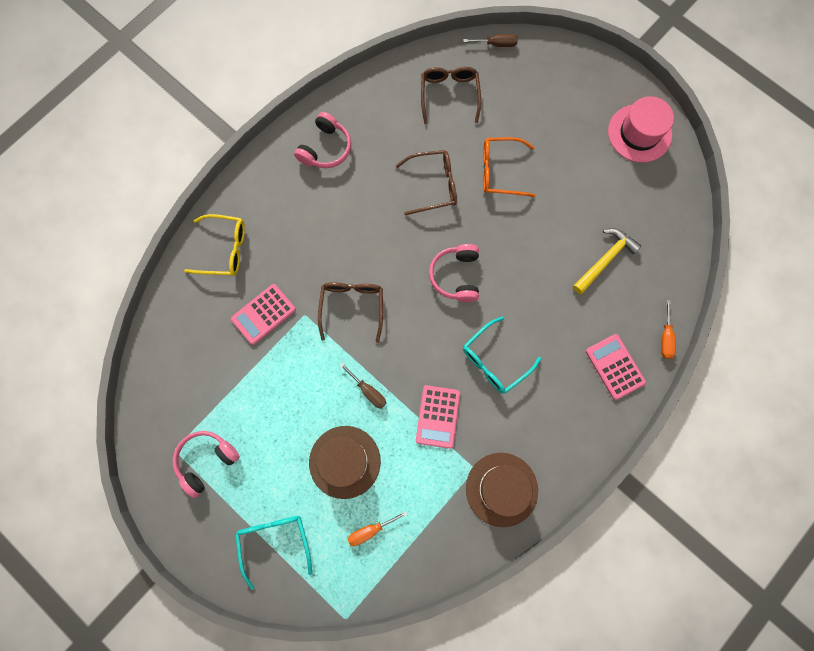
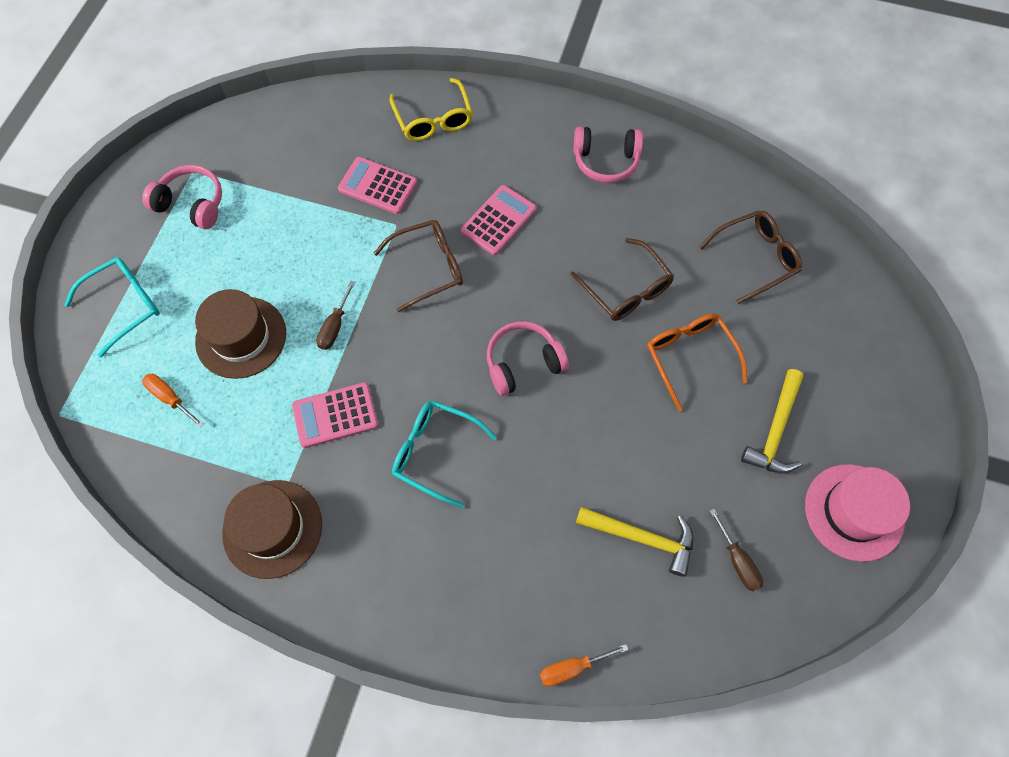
camera: 65 degrees right, 10 degrees down
brown screwdriver [463,34,518,47] -> brown screwdriver moved to [709,509,763,592]
pink calculator [586,334,646,400] -> pink calculator moved to [461,185,537,255]
none -> yellow hammer [741,369,804,474]

